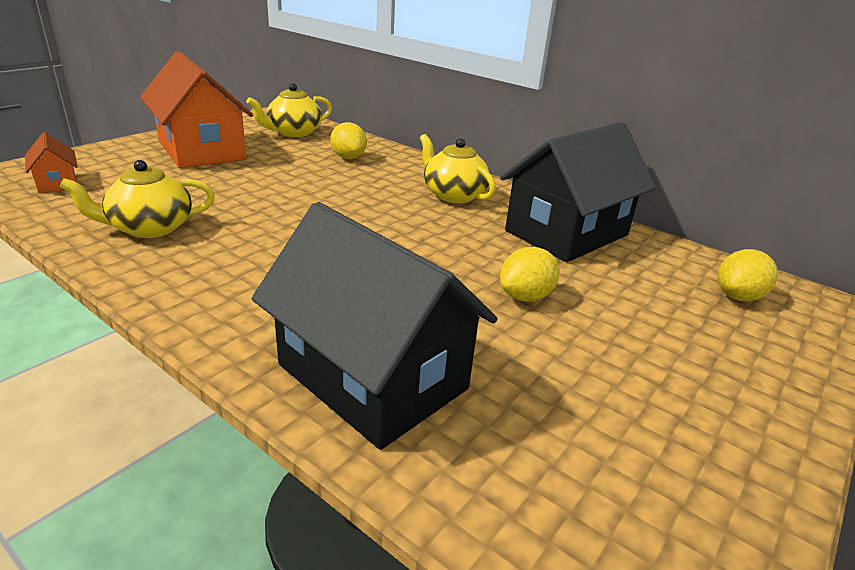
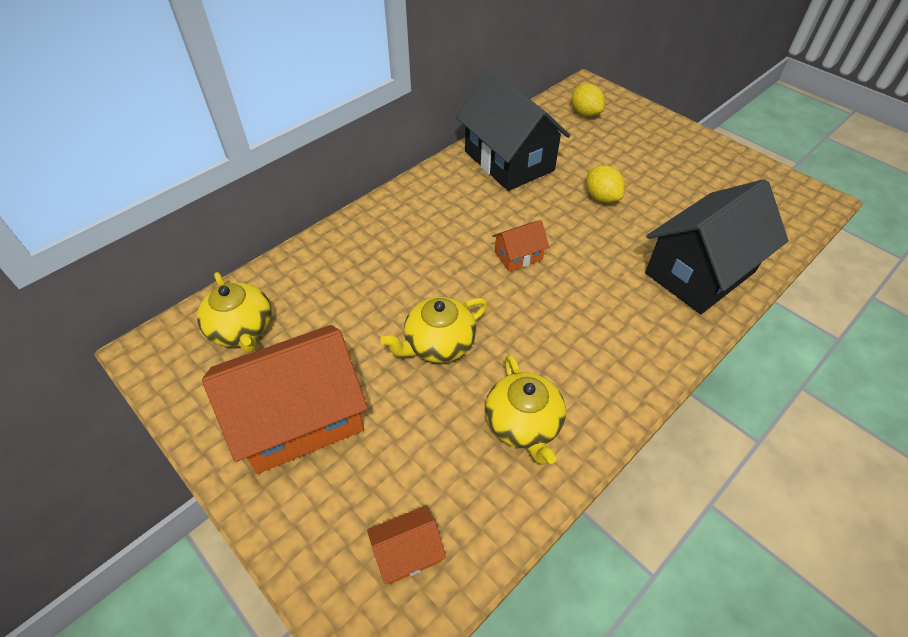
camera: 80 degrees left, 20 degrees up
yellow lemon [330,122,367,159] -> none
yellow teapot [420,134,496,203] -> yellow teapot moved to [380,297,488,362]
none -> orange house [492,220,549,272]

